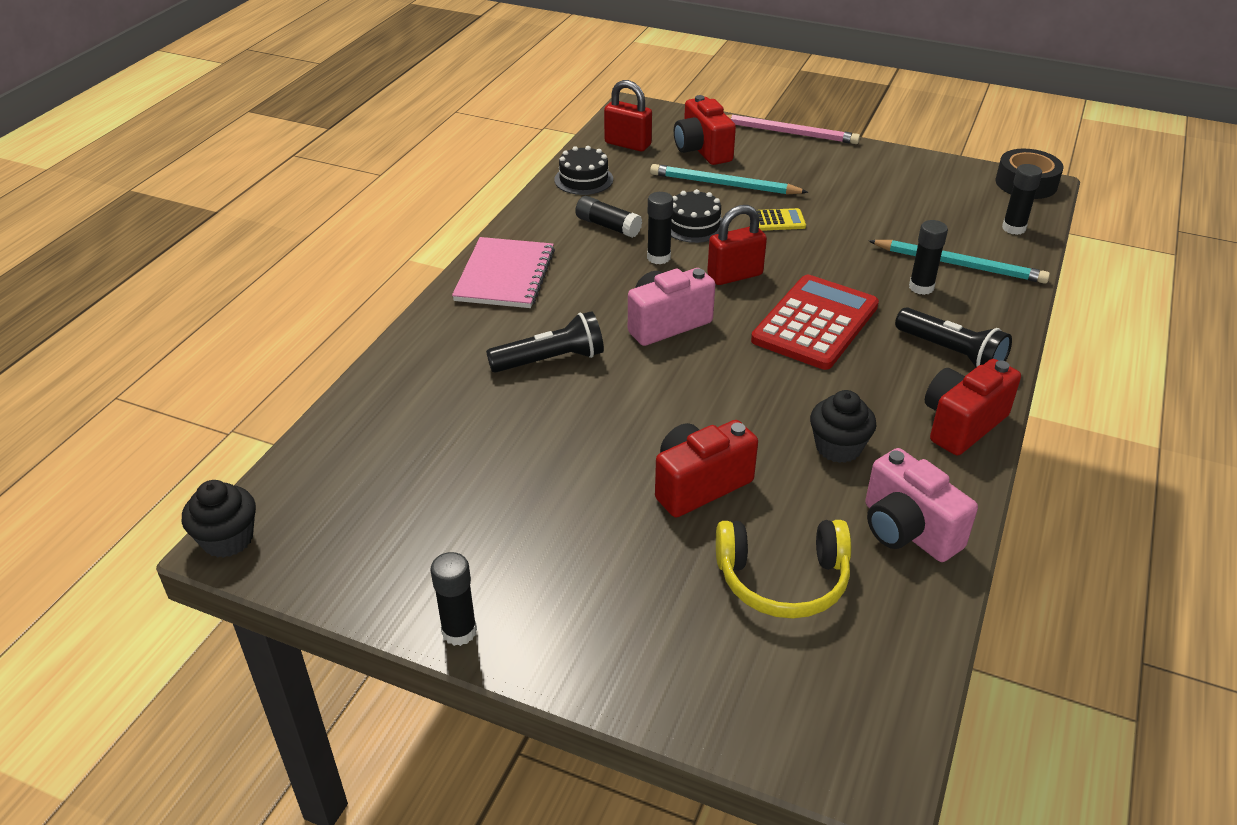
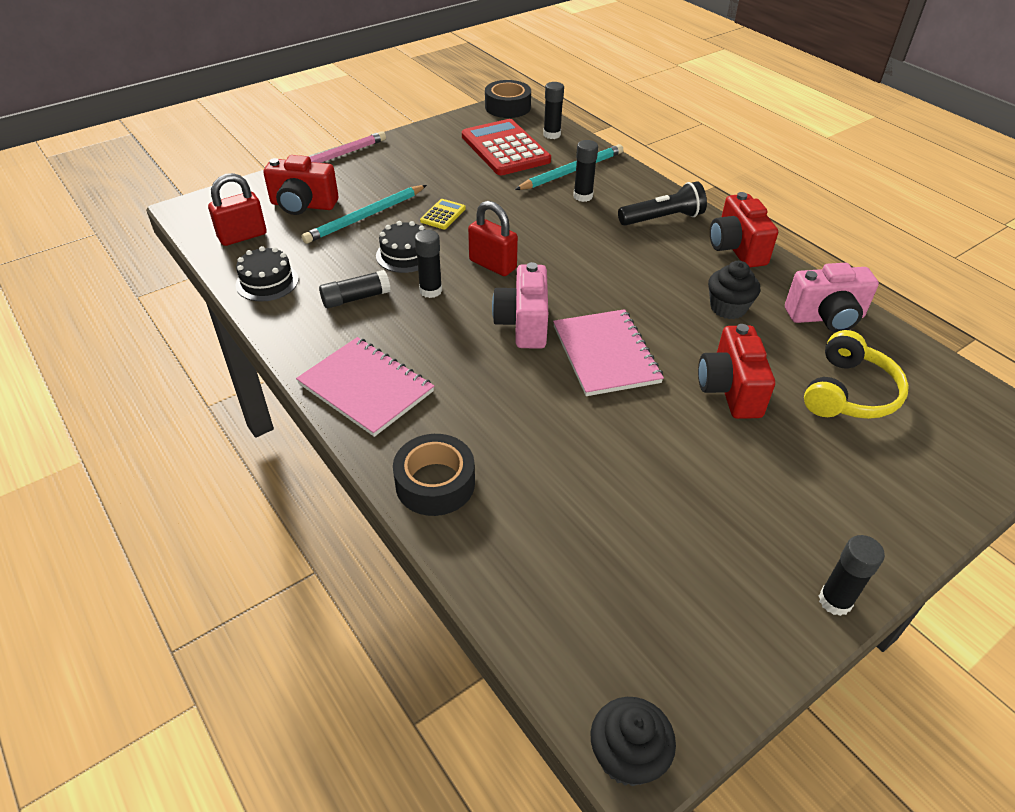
camera: 60 degrees left, 5 degrees up
black flashlight [486,311,604,373] -> none
red padlock [707,205,767,285] -> red padlock turned 60 degrees counterclockwise [468,201,518,276]
red calculator [751,275,879,370] -> red calculator moved to [462,119,551,175]
none -> black tape [393,434,475,516]
none -> pink notebook [553,309,664,396]

